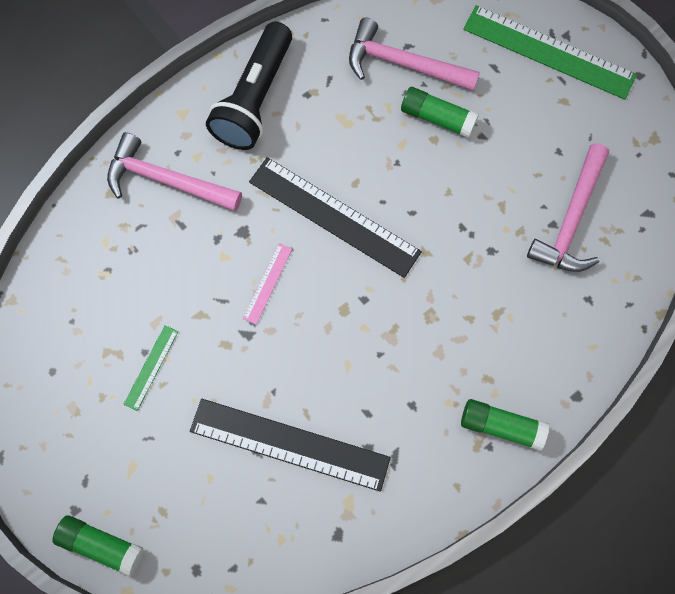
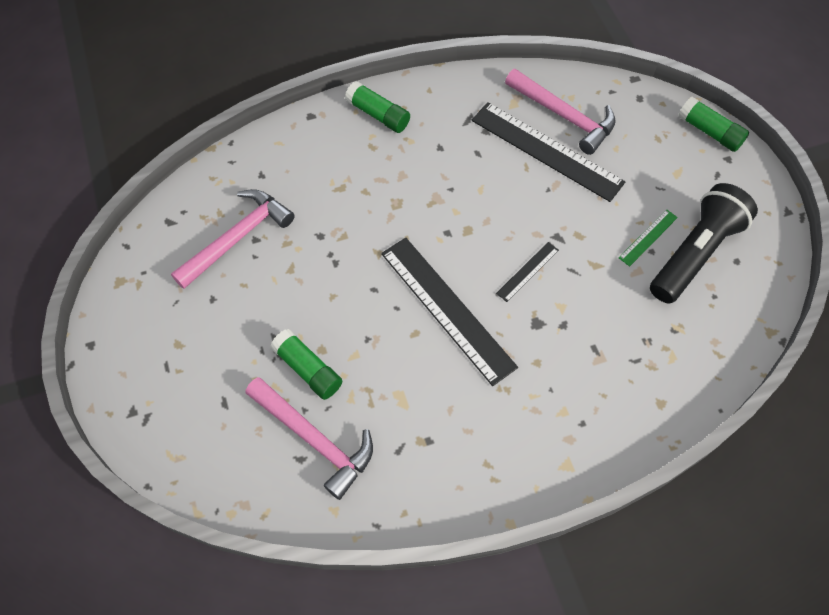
camera: 160 degrees left, 10 degrees down
pink hammer [107,132,242,211] -> pink hammer moved to [505,69,616,155]
black flashlight [206,22,292,150] -> black flashlight moved to [650,183,758,303]
pink ruler [243,243,292,325] -> black ruler [496,242,559,302]
green ruler [463,5,637,100] -> none

